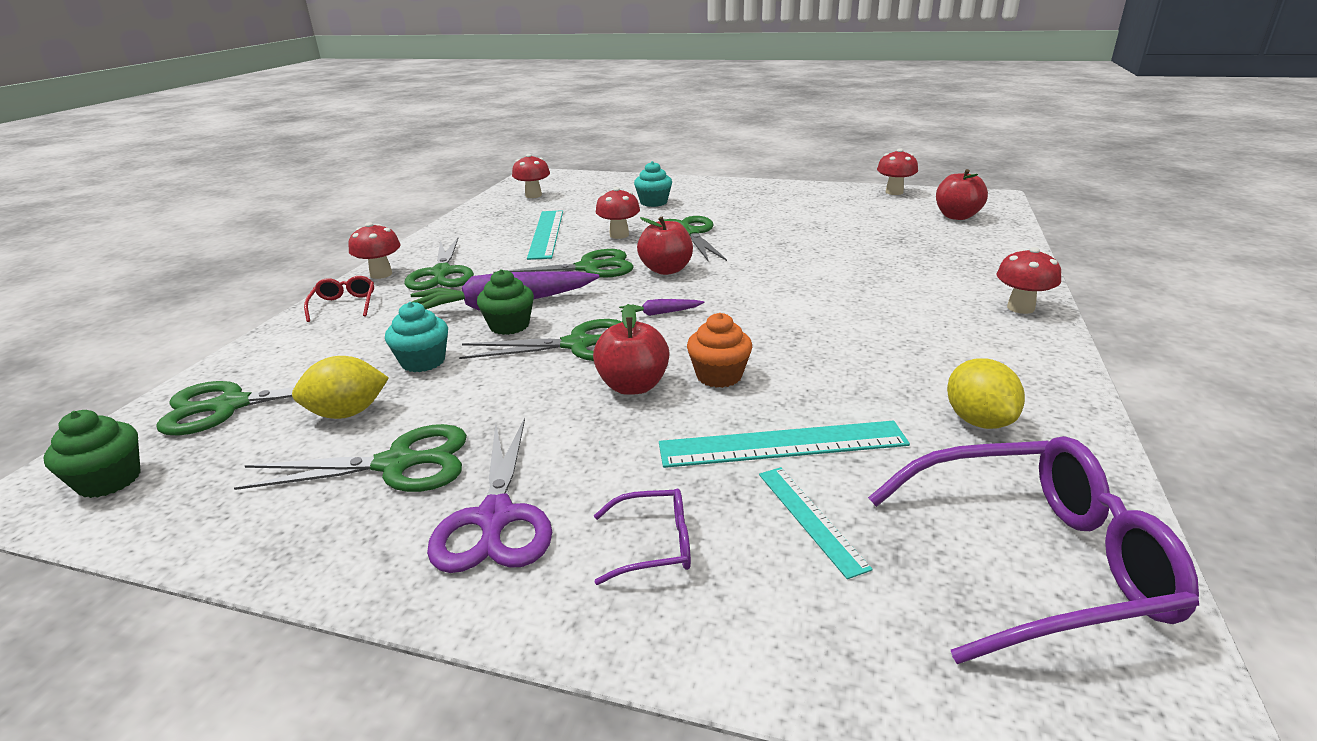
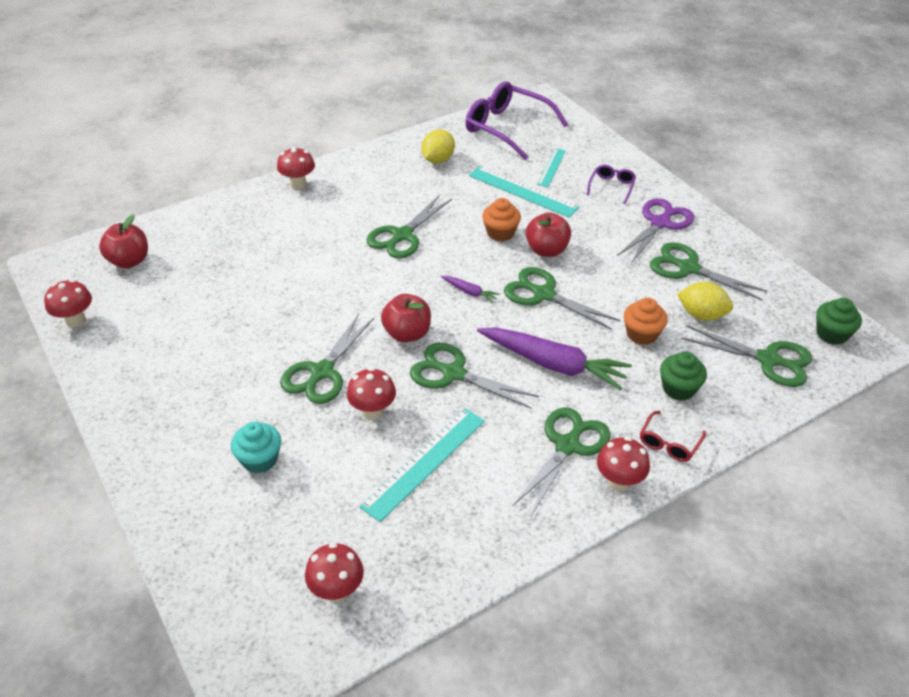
camera: 140 degrees left, 15 degrees up
turquoise cupcake [385,302,448,372] -> orange cupcake [624,298,668,345]
green cupcake [477,269,534,335] -> green cupcake moved to [660,352,707,401]
purple glasses [594,489,691,585] -> purple glasses turned 75 degrees clockwise [587,164,636,204]
none -> green scissors [366,195,452,259]

